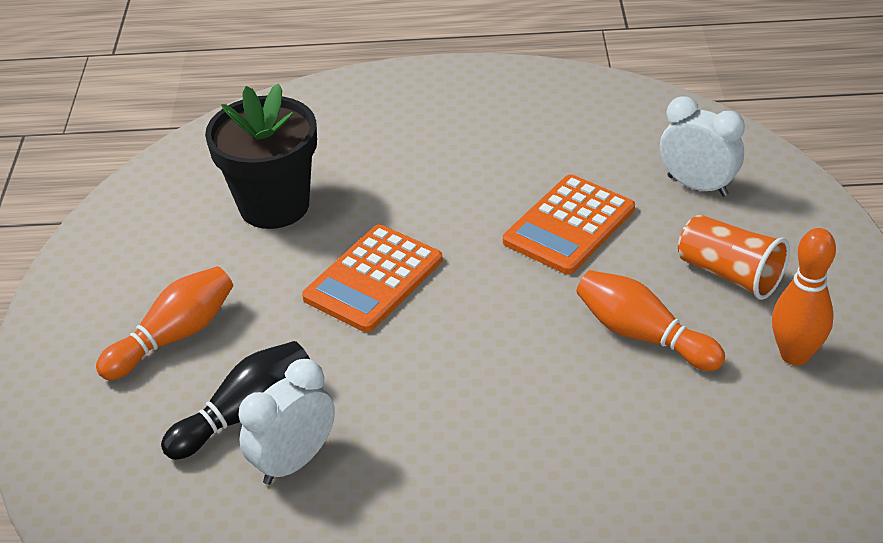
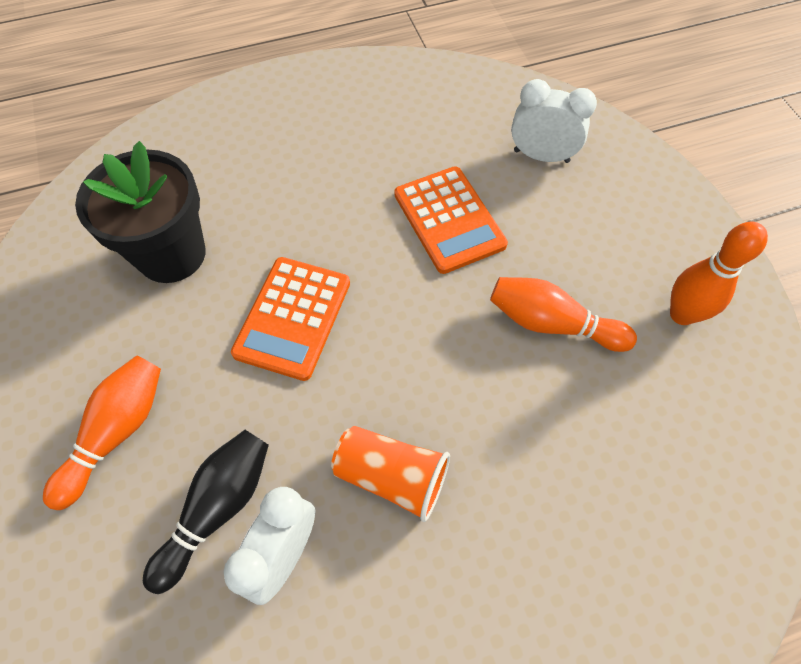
camera: 20 degrees left, 20 degrees up
orange calculator [503,174,635,275] -> orange calculator turned 45 degrees counterclockwise [395,166,508,274]
orange cup [678,215,790,300] -> orange cup moved to [331,426,450,522]

